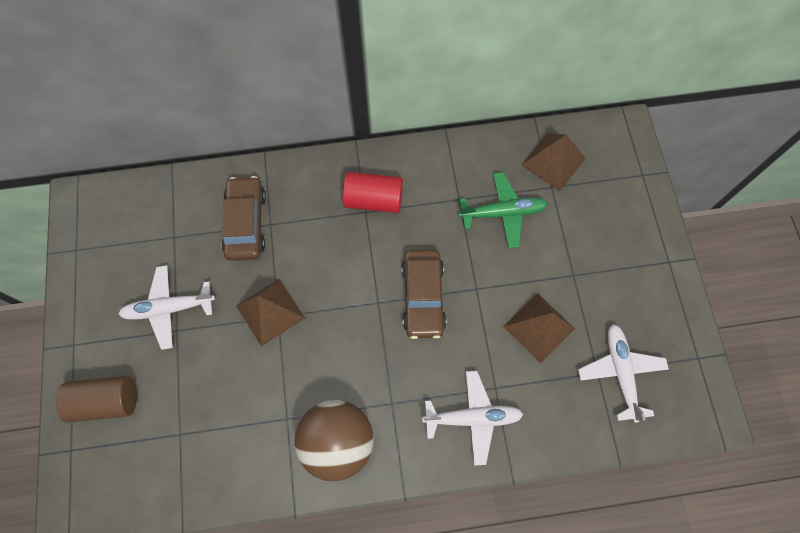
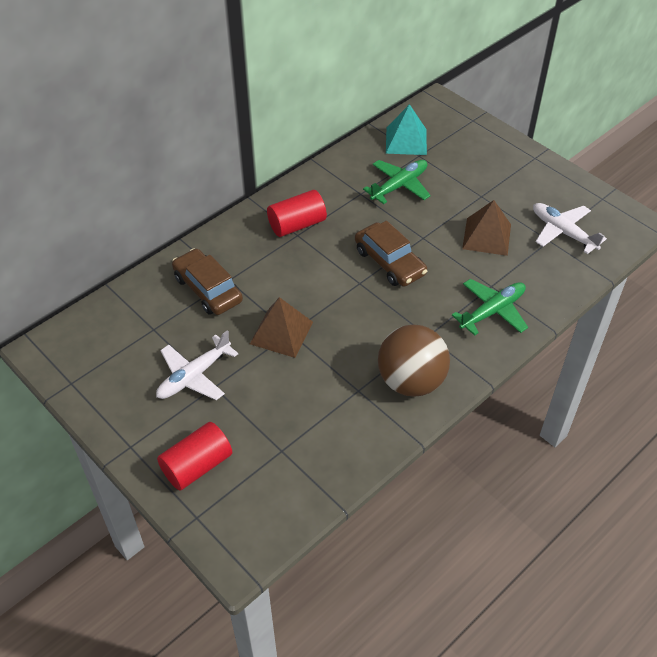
camera: 35 degrees left, 20 degrees down
brown cylinder [56,376,137,423] -> red cylinder [157,422,232,490]
white plane [422,371,523,466] -> green plane [452,279,528,336]
brown pyramid [522,133,586,191] -> turquoise pyramid [386,104,427,155]

